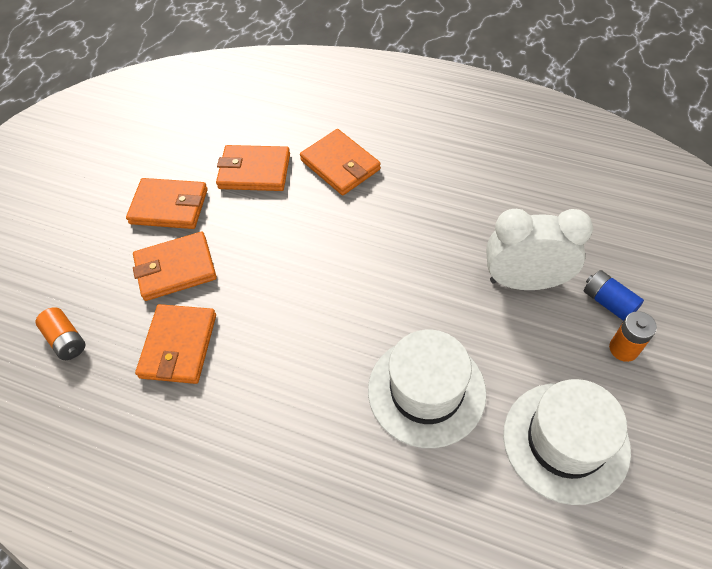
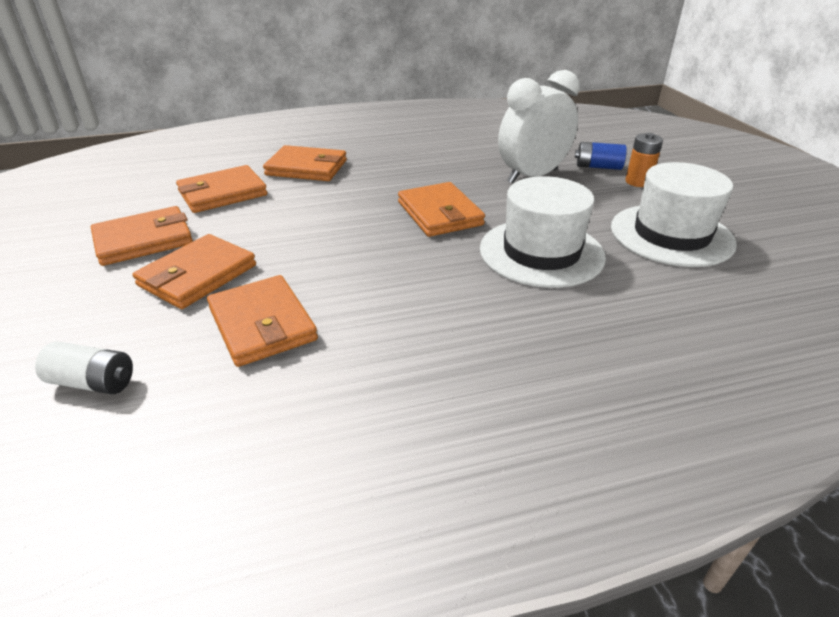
camera: 40 degrees left, 20 degrees down
orange battery [35,307,85,360] -> white battery [35,341,133,394]
none -> orange wallet [398,182,485,237]

